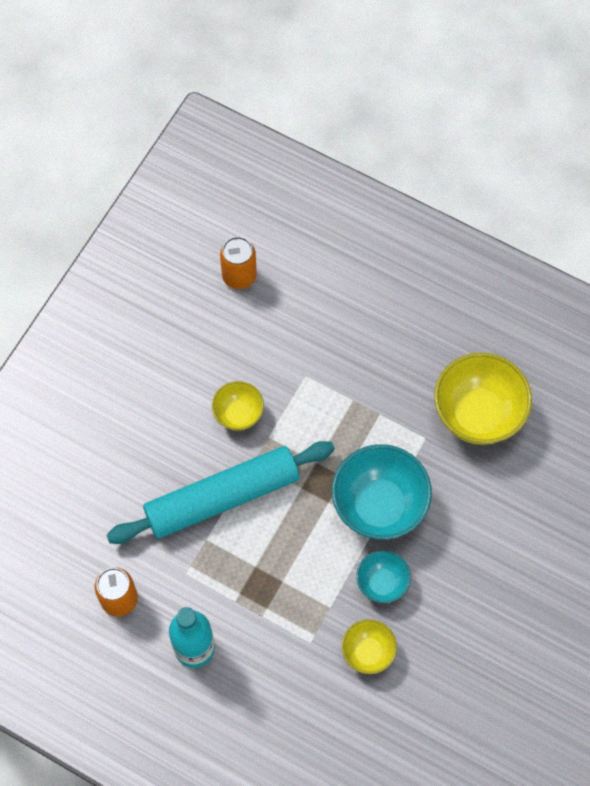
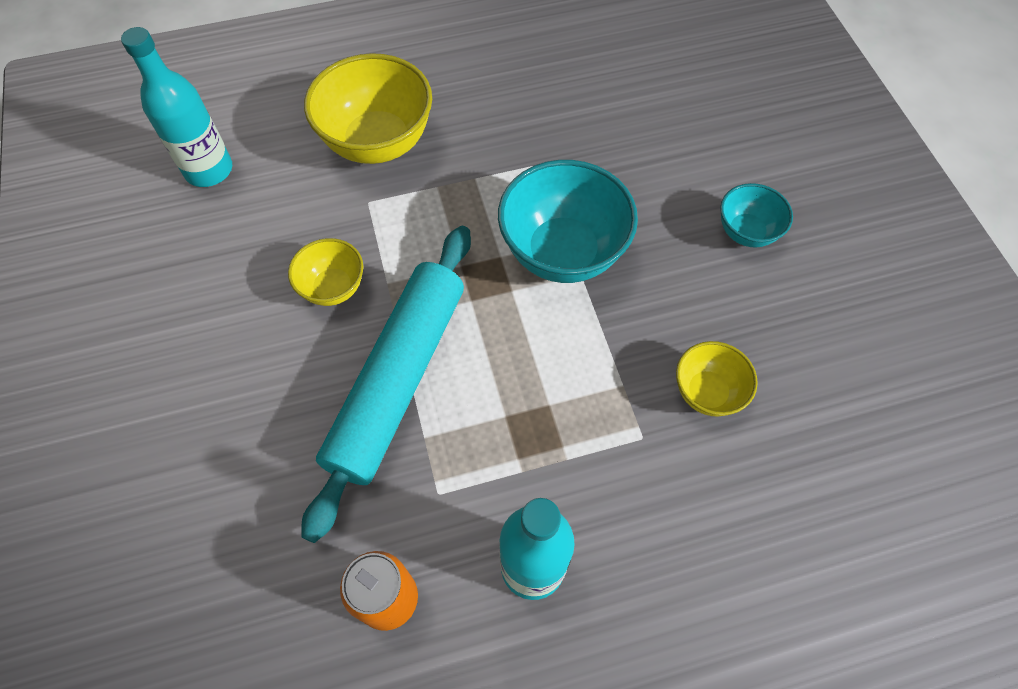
camera: 45 degrees left, 5 degrees down
orange can [220,236,257,289] -> turquoise bottle [121,27,232,187]
turquoise bowl [356,550,411,603] -> turquoise bowl moved to [720,183,793,247]
yellow bowl [434,353,532,445] -> yellow bowl moved to [304,53,432,164]

